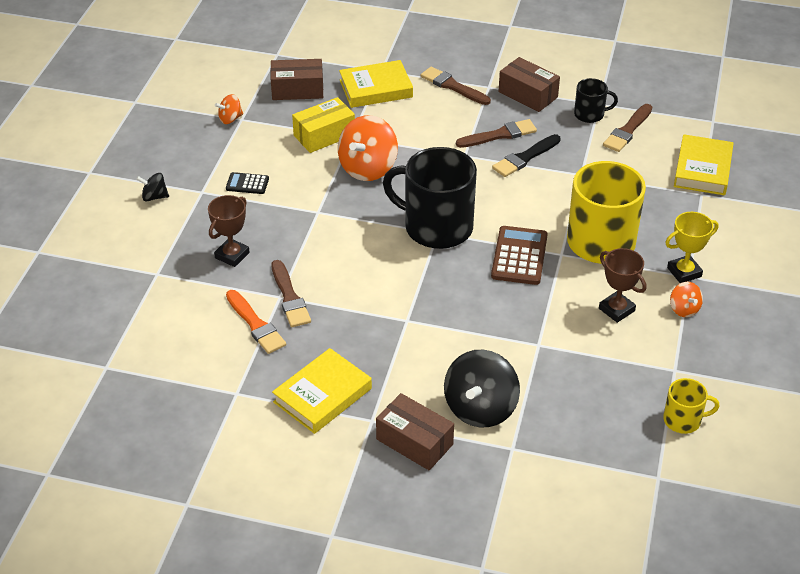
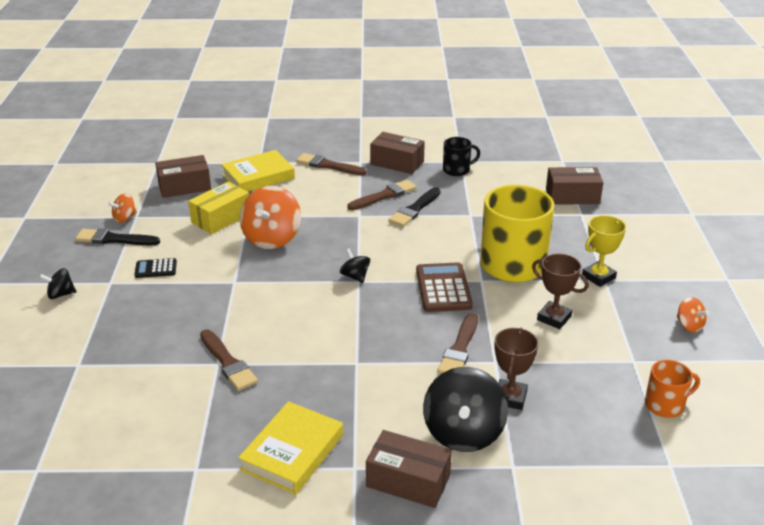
camera: 15 degrees left, 10 degrees down
brown trophy [208,195,250,267] -> brown trophy moved to [494,327,539,410]
orange brush [226,290,286,354] -> none
black mug [383,147,477,249] -> black spinning top [340,249,370,283]
brown brush [603,104,652,152] -> brown brush moved to [438,313,478,374]
yellow mug [663,378,720,434] -> orange mug [645,360,700,418]
orange spinning top [670,282,703,317] -> orange spinning top moved to [677,297,709,332]
yellow book [674,134,733,195] -> brown box [546,167,603,204]
none -> black brush [75,229,160,246]

